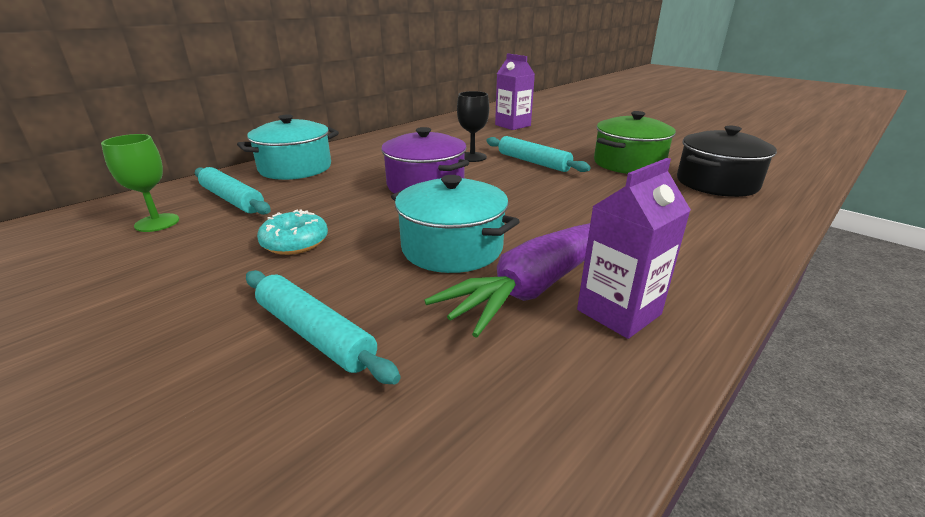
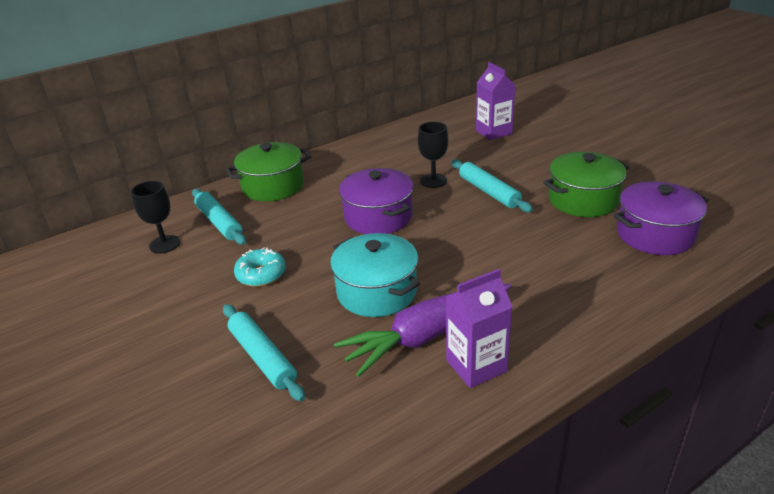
camera: 15 degrees right, 5 degrees up
green goblet [101,134,179,232] -> black goblet [131,181,180,253]
turquoise pot [237,114,339,180] -> green pot [226,142,311,202]
black pot [677,126,777,197] -> purple pot [613,181,709,255]

